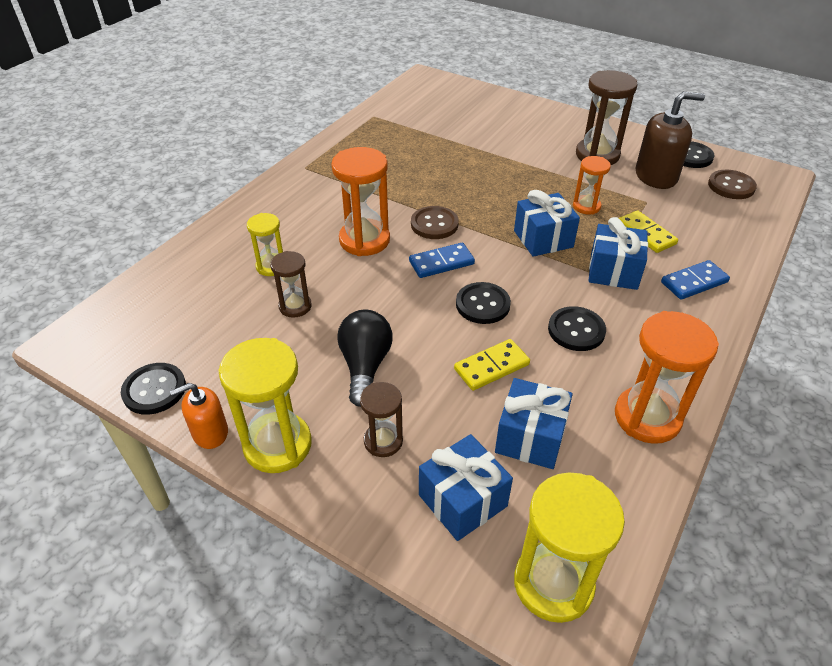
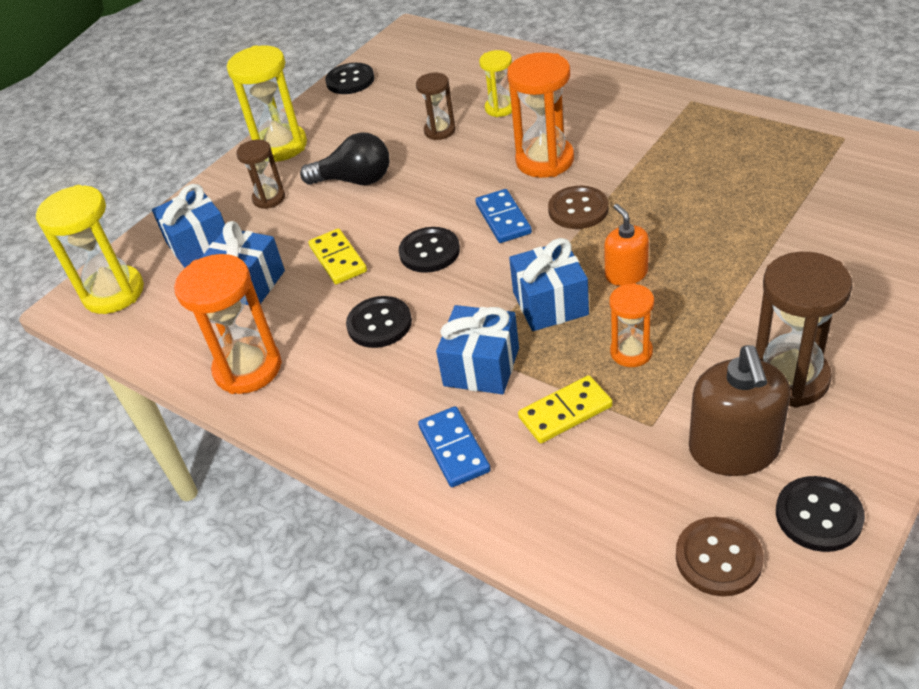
camera: 100 degrees right, 0 degrees up
orange soap dispenser [170,383,228,449] -> orange soap dispenser moved to [604,204,649,286]

